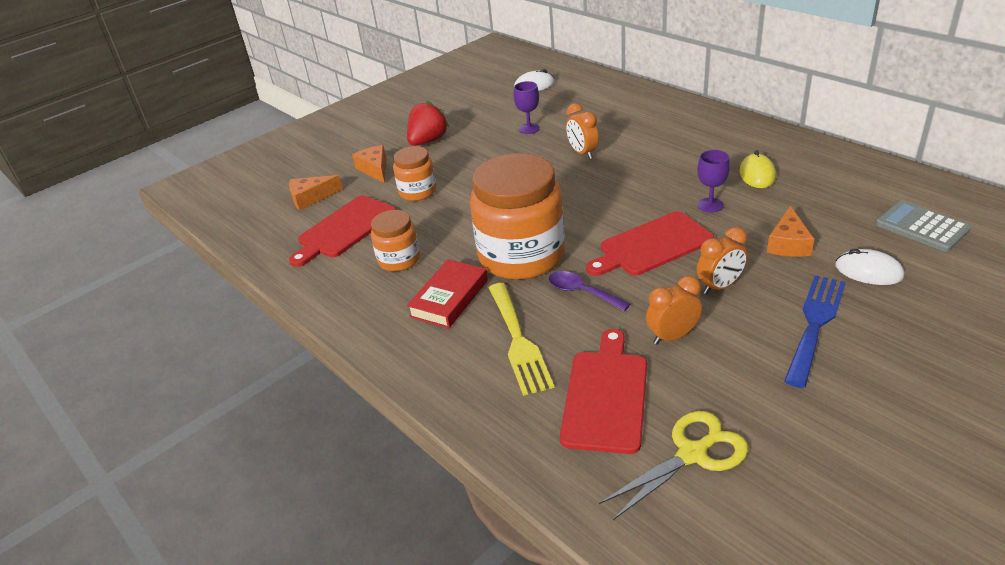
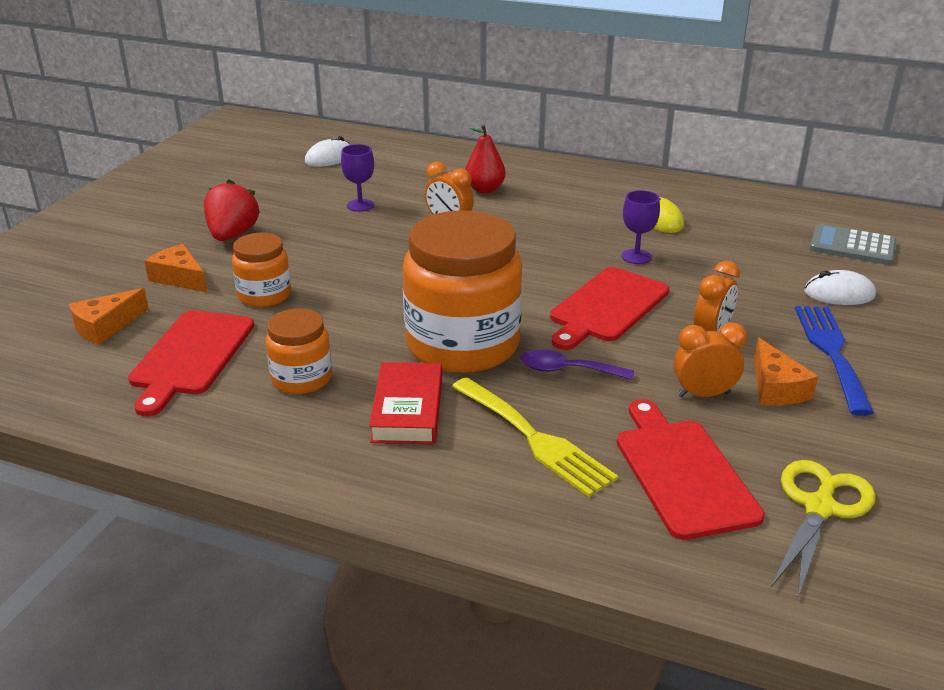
camera: 30 degrees left, 5 degrees down
orange clock [646,276,702,345] -> orange clock turned 45 degrees clockwise [674,322,747,397]
orange cheese [767,205,814,257] -> orange cheese moved to [754,338,818,406]
none -> red pear [465,124,506,193]

